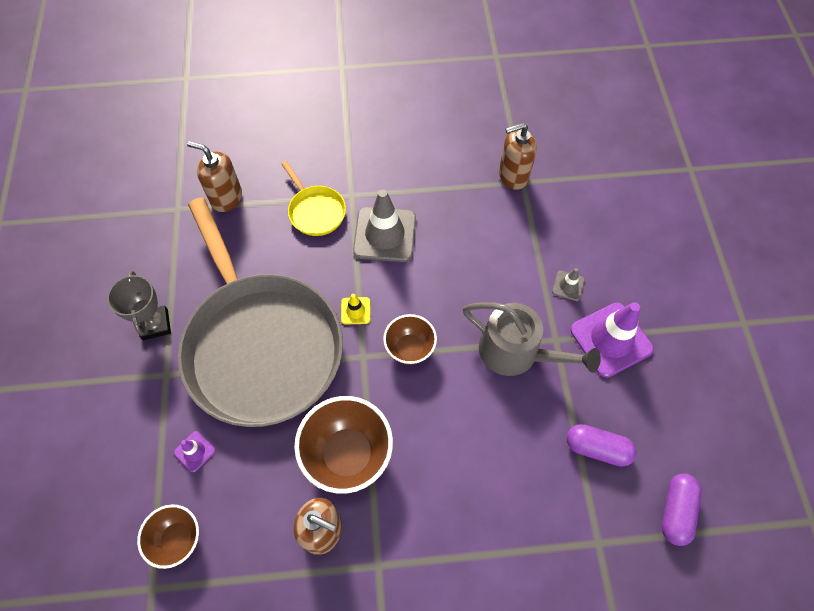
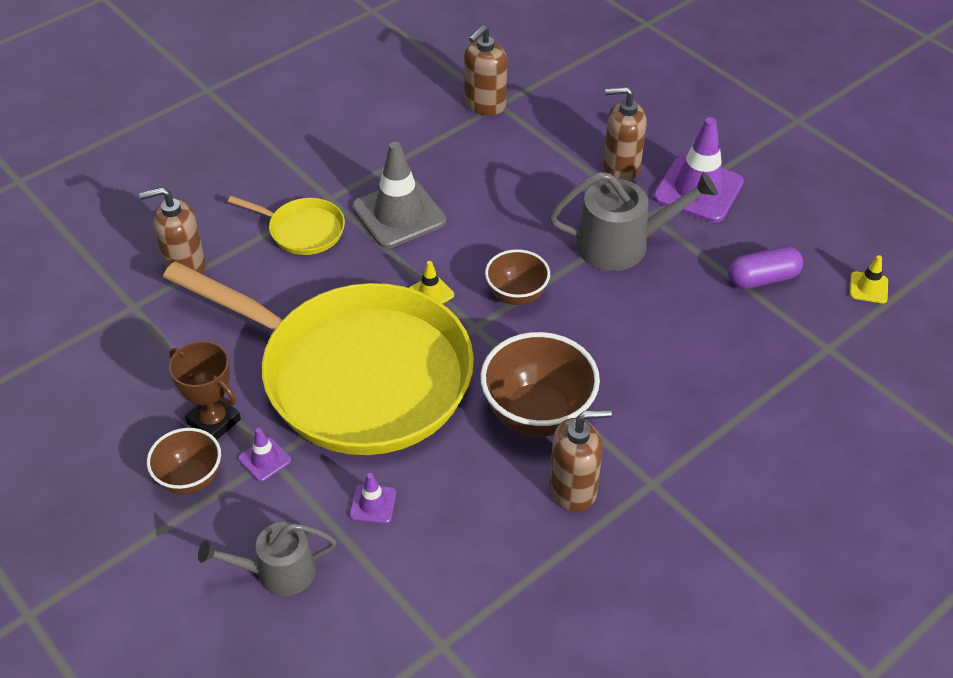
camera: 35 degrees left, 15 degrees down
grey trophy [107,270,171,340] -> brown trophy [169,341,241,440]
brown bowl [137,504,199,569] -> brown bowl moved to [147,428,221,494]
grey pan [178,197,343,427] -> yellow pan [163,261,474,455]
grey traffic cone [552,268,585,301] -> brown soap dispenser [603,86,647,181]
purple capsule [662,473,702,546] -> yellow traffic cone [850,255,888,303]
none -> grey watering can [198,522,336,596]
none -> purple traffic cone [238,428,291,482]

